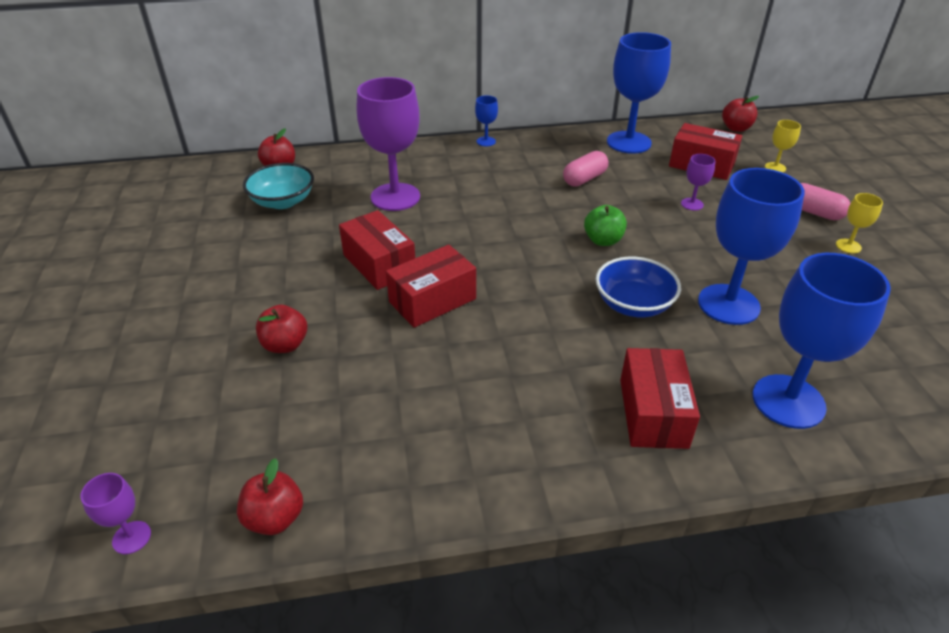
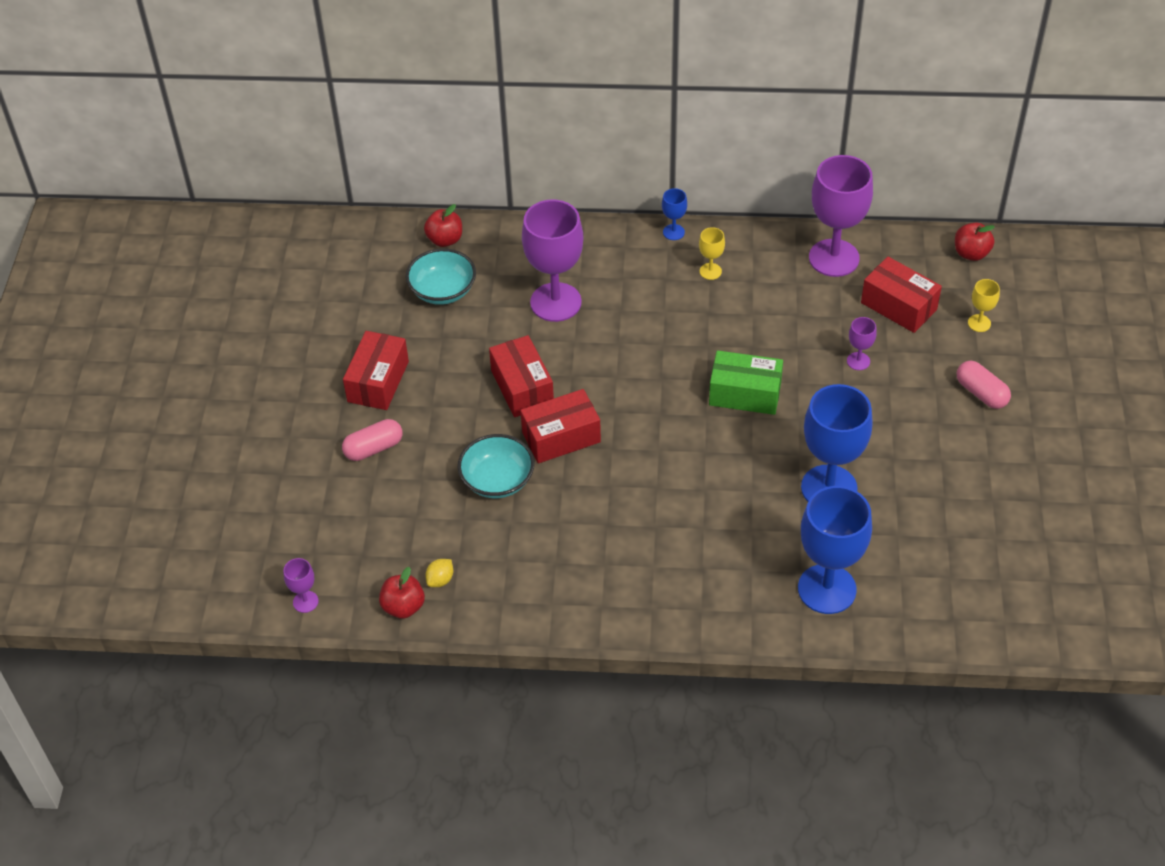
camera: 15 degrees right, 10 degrees up
red apple [256,305,307,353] -> none
pink capsule [563,151,609,186] -> pink capsule moved to [342,419,403,461]
green apple [584,205,627,246] -> green box [709,350,783,415]
blue bowl [595,257,681,317] -> none
blue goblet [607,32,671,154] -> purple goblet [809,155,873,277]
red box [620,348,700,449] -> red box moved to [343,331,409,410]
yellow goblet [836,193,883,253] -> yellow goblet moved to [699,227,725,280]
none -> yellow lemon [425,559,453,587]
none -> turquoise bowl [458,434,534,498]

